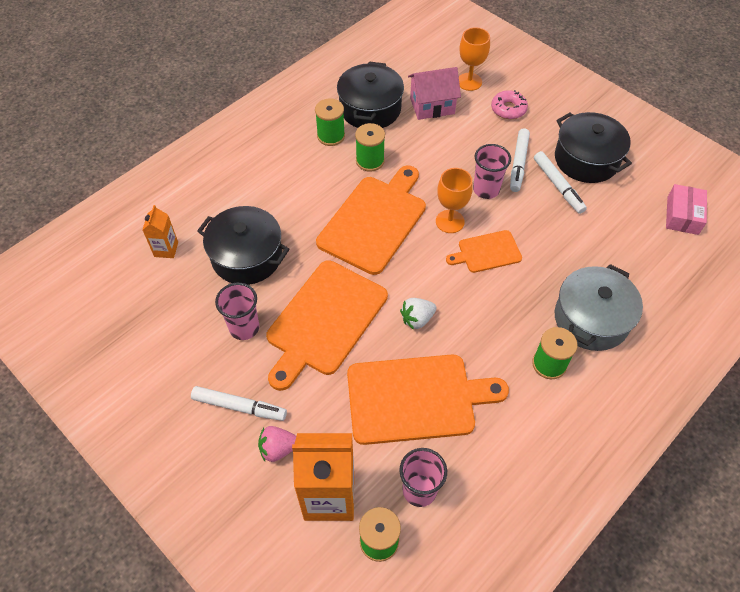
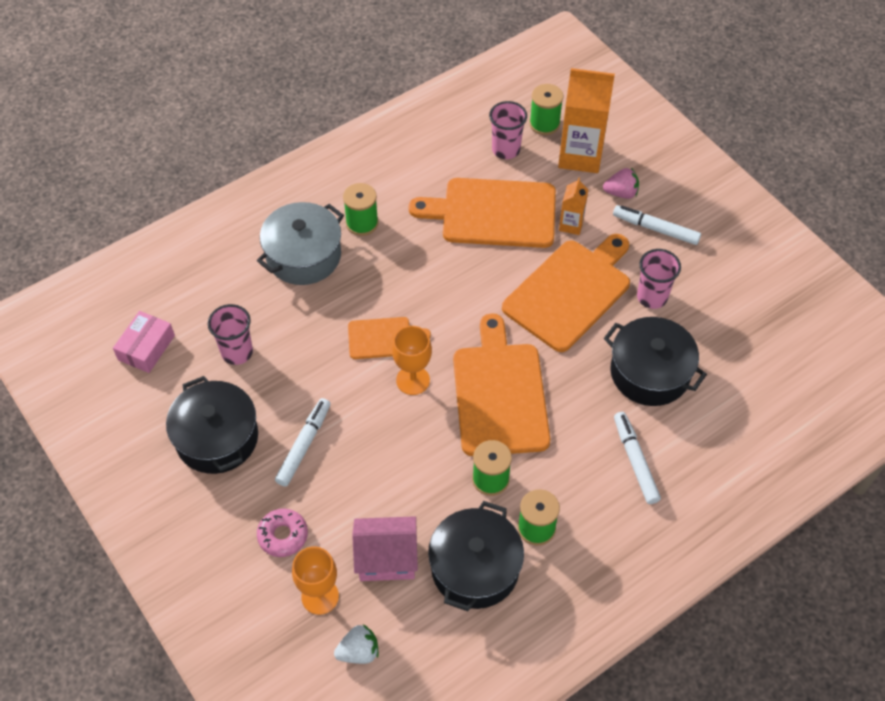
camera: 170 degrees left, 0 degrees up
orange carton [142,205,178,258] -> orange carton moved to [559,178,588,235]
orange cutting board [316,165,426,275] -> orange cutting board turned 135 degrees clockwise [453,313,550,456]
white strawberry [400,298,436,330] -> white strawberry moved to [334,624,378,664]
pink cup [473,144,511,199] -> pink cup moved to [208,304,253,365]
white marker [534,151,587,214] -> white marker moved to [614,412,661,504]

